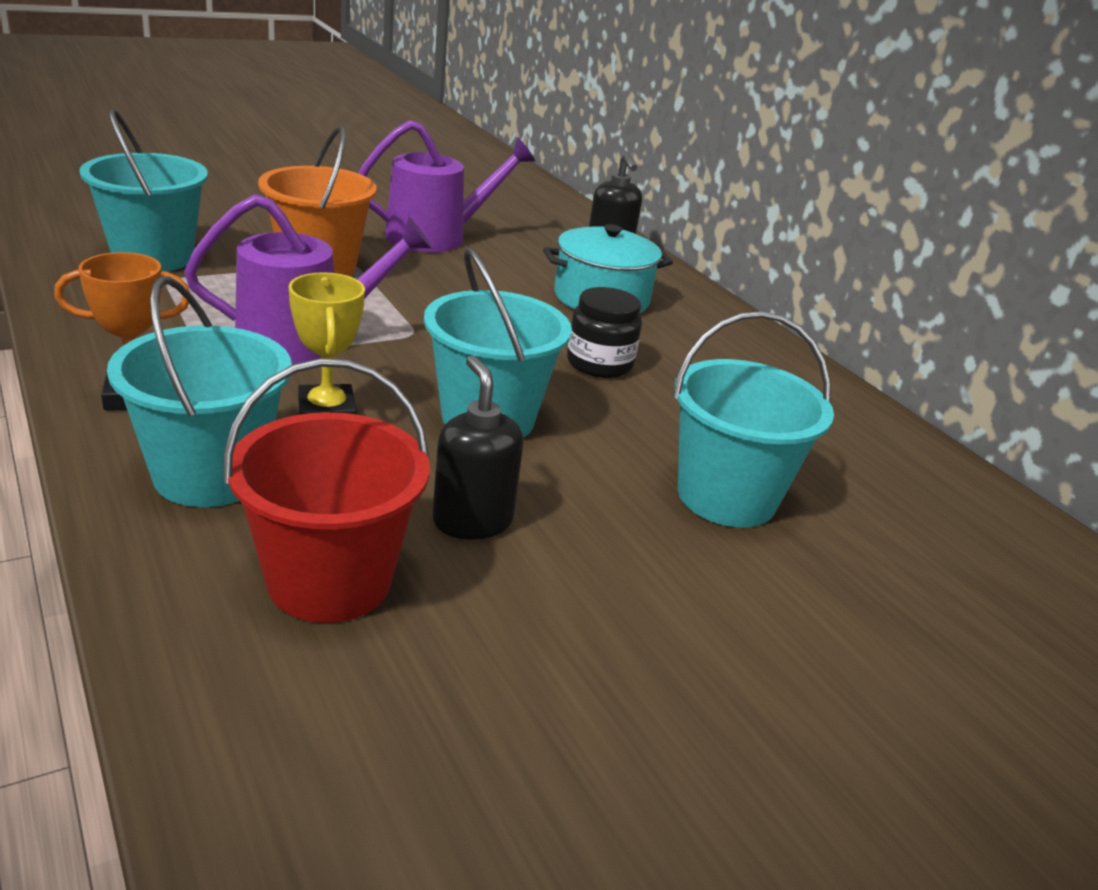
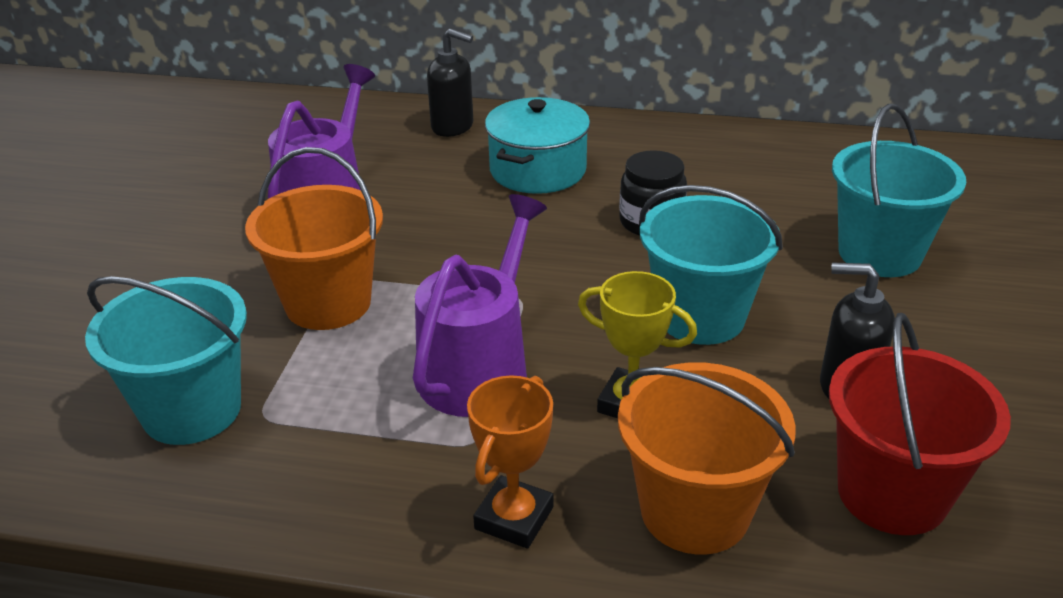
camera: 45 degrees left, 5 degrees up
turquoise bucket [107,276,292,507] -> orange bucket [618,362,796,555]

